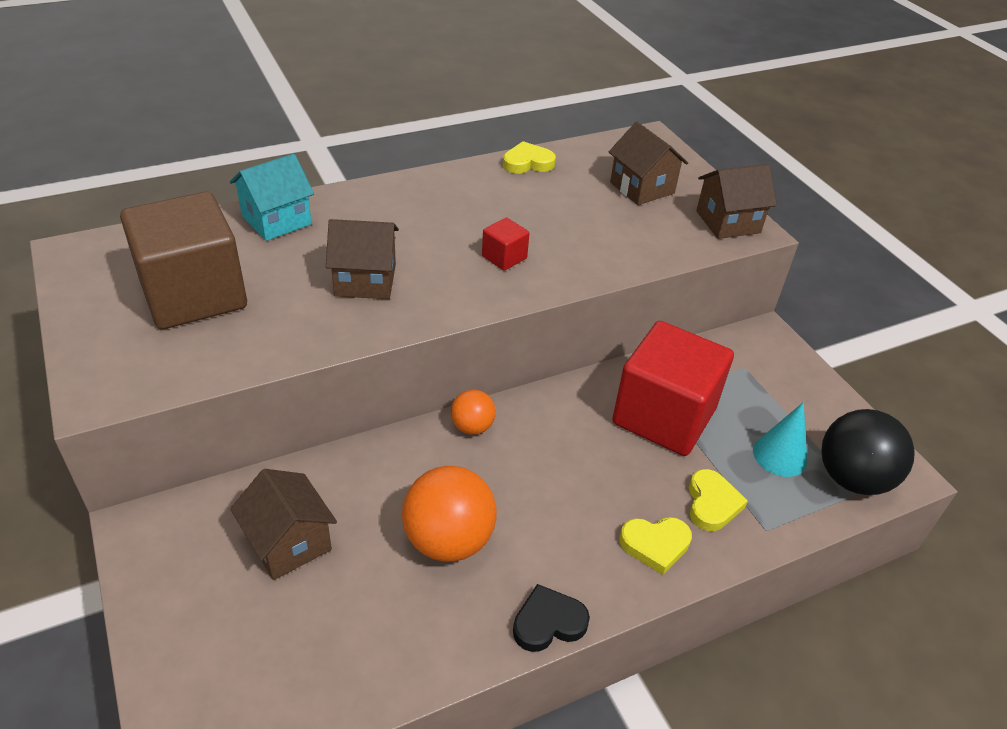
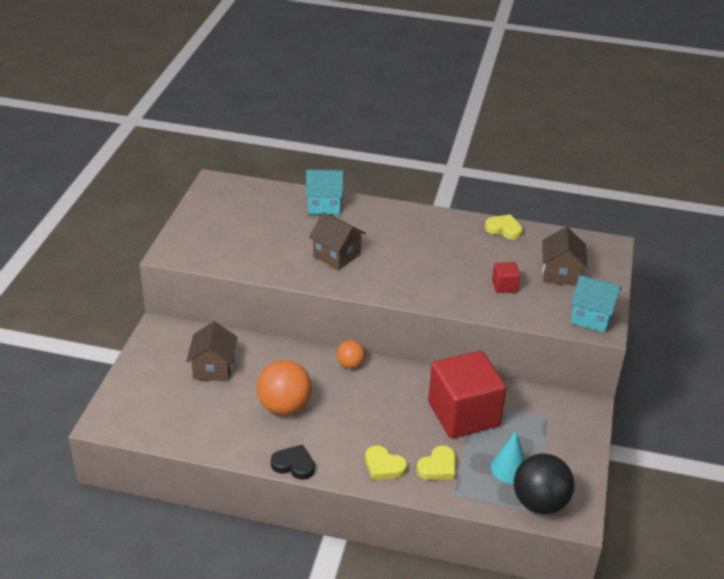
camera: 40 degrees right, 5 degrees down
brown cube [120,192,247,330] -> none
red cube [482,218,530,271] -> red cube moved to [492,262,520,293]
brown house [696,164,777,239] -> turquoise house [570,275,621,333]

